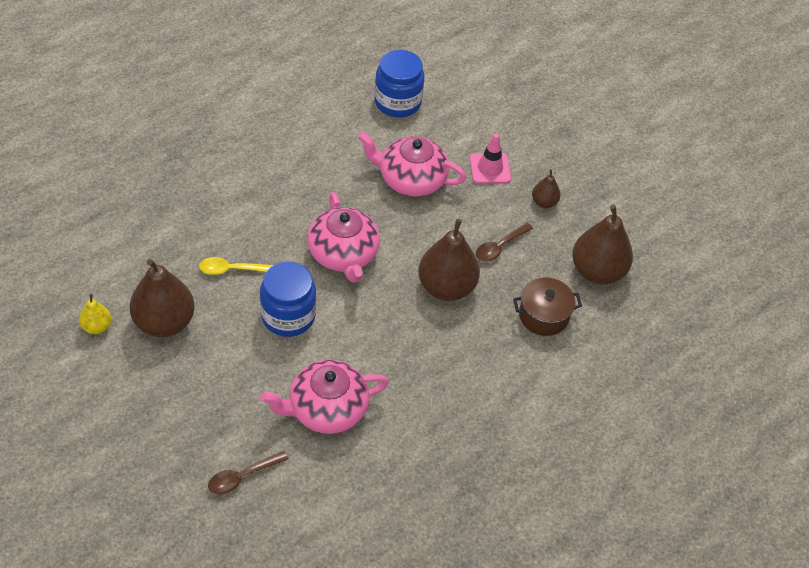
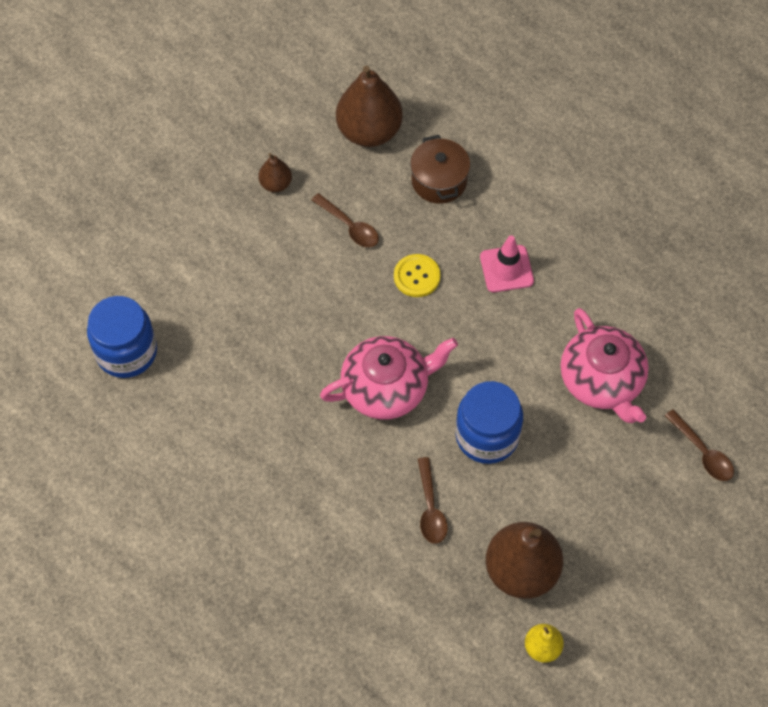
camera: 90 degrees left, 10 degrees up
yellow spoon [199,257,274,275] -> brown spoon [418,457,448,544]
pink teapot [358,132,467,197] -> none
brown pear [418,219,480,301] -> yellow button [394,254,440,297]
pink traffic cone [470,133,511,184] -> pink traffic cone moved to [480,235,534,292]

